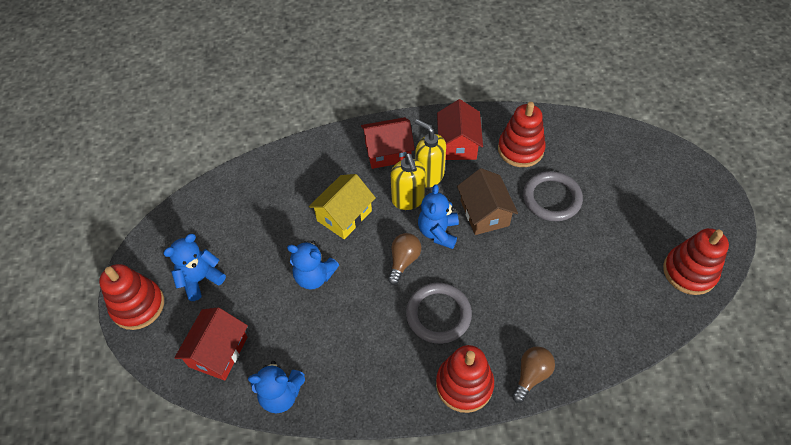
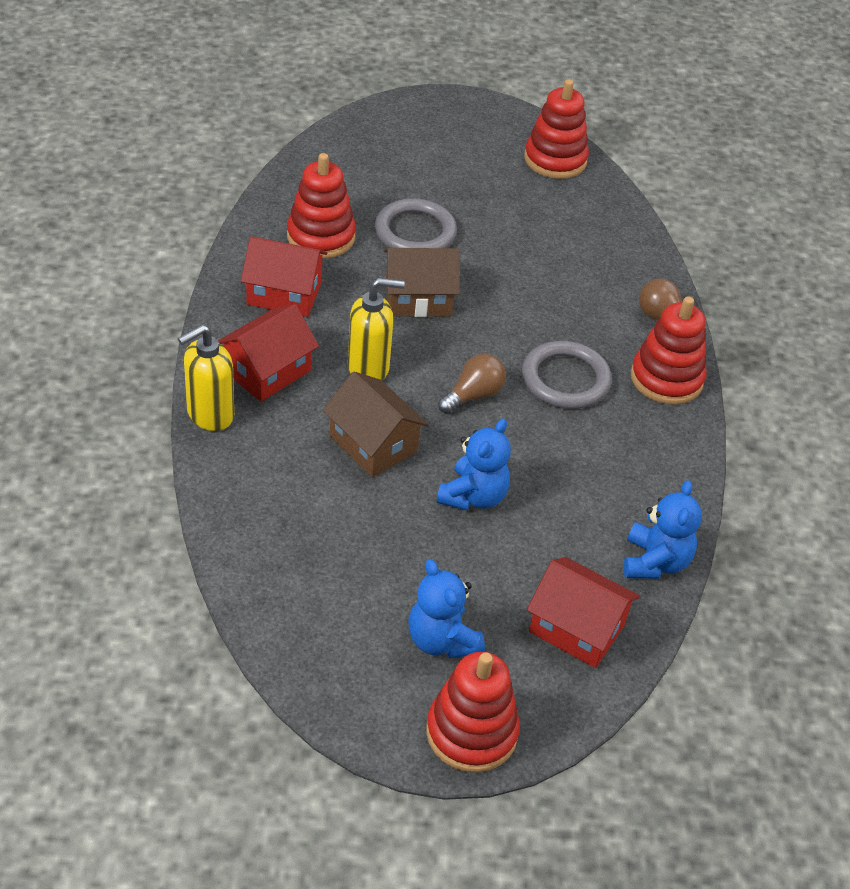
camera: 85 degrees left, 10 degrees down
yellow house [309,174,376,239] -> brown house [323,372,429,477]
red house [361,117,415,169] -> red house turned 45 degrees clockwise [218,304,319,402]
brown light bulb [388,233,421,285] -> brown light bulb turned 105 degrees clockwise [438,354,506,414]
yellow soap dispenser [415,119,446,188] -> yellow soap dispenser moved to [178,324,234,431]
blue teddy bear [418,184,459,249] -> none

